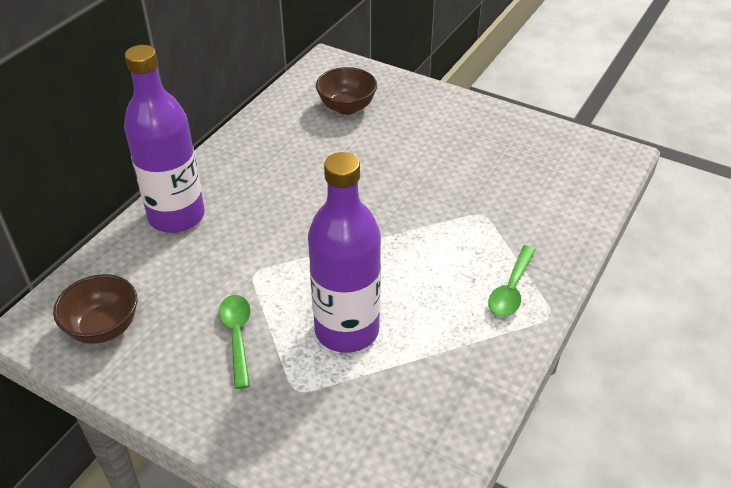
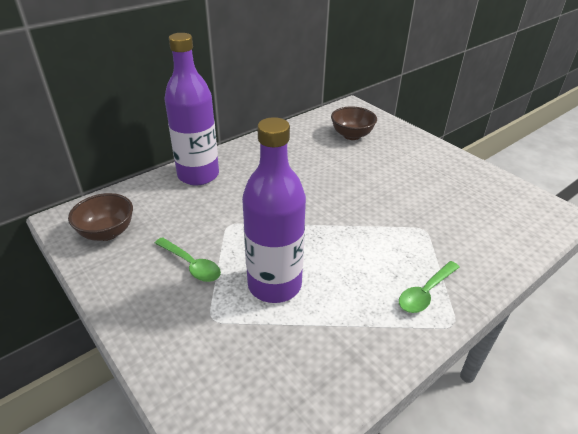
camera: 20 degrees right, 5 degrees down
green spoon [219,295,251,389] -> green spoon turned 120 degrees clockwise [155,237,221,282]

